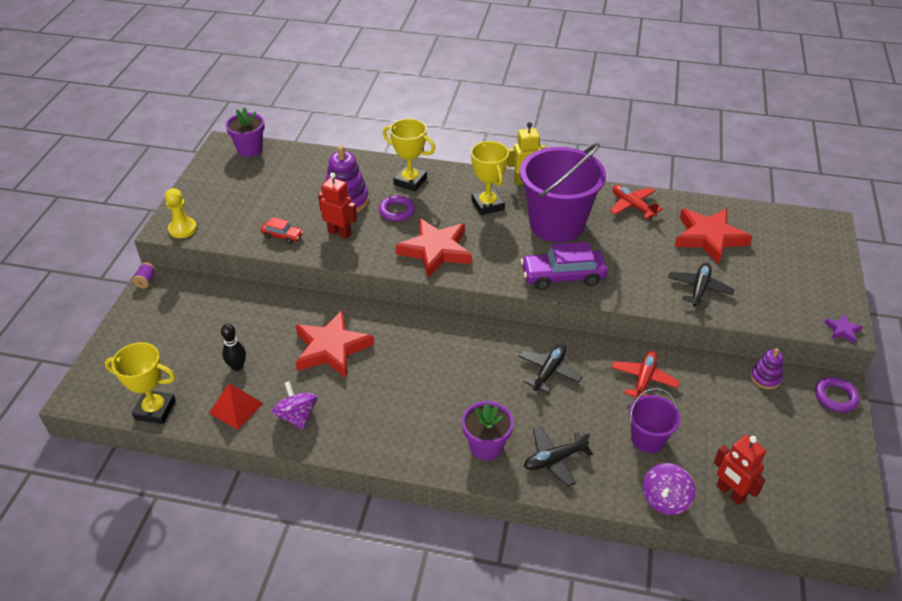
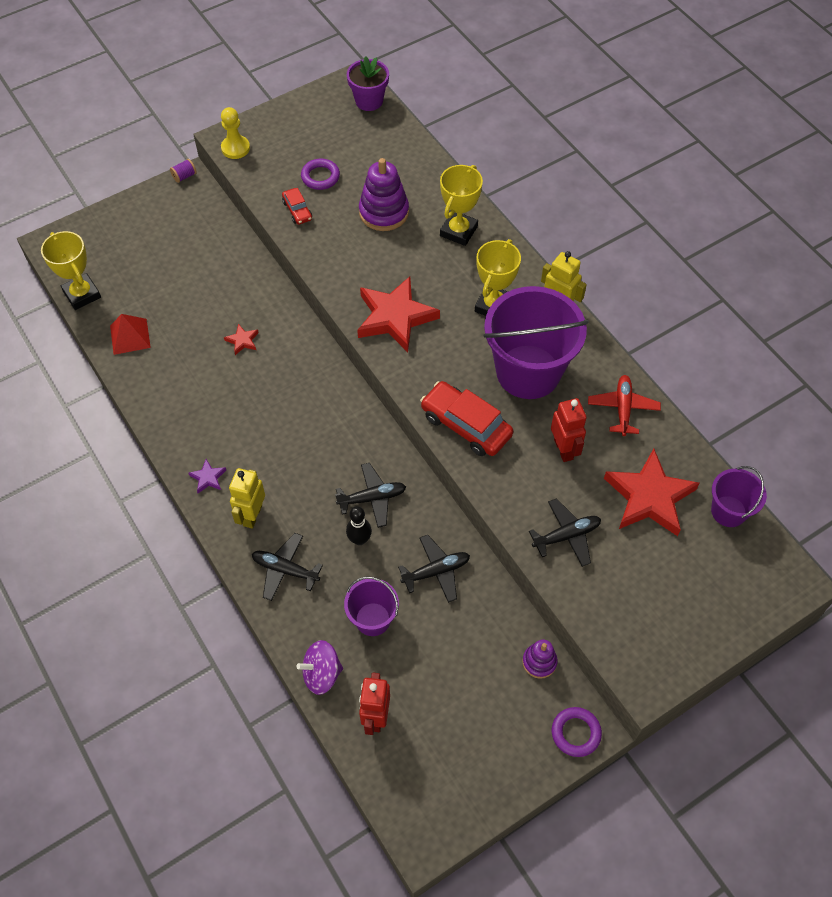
camera: 45 degrees right, 15 degrees up
black bowling pin [221,324,246,371] -> black bowling pin moved to [346,506,372,545]
purple spinning top [272,381,317,429] -> none
red star [295,310,374,378] -> red star [224,324,259,355], size x0.42
red robot [318,173,357,239] -> red robot moved to [551,398,587,462]
purple ring [379,196,415,221] -> purple ring moved to [301,159,340,190]
yellow trophy [383,119,435,192] -> yellow trophy turned 45 degrees clockwise [440,165,483,246]
purple flower pot [462,401,513,460] -> yellow robot [229,468,265,529]
purple car [521,242,608,290] -> red car [420,381,513,456]
red plane [611,351,680,399] -> black plane [398,535,470,603]
purple star [824,314,863,343] -> purple star moved to [189,459,226,493]
none -> purple bucket [711,466,767,527]

